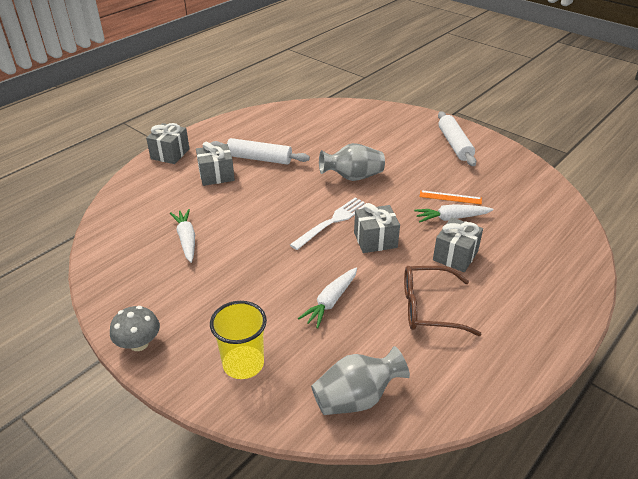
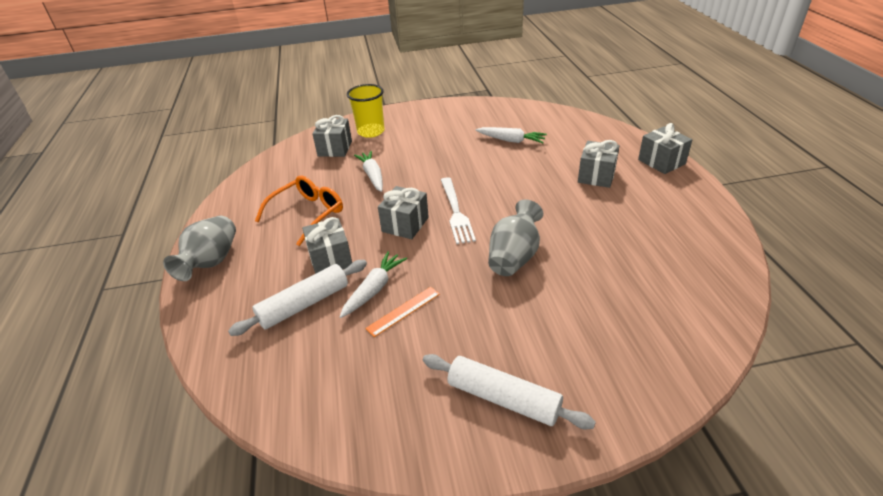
camera: 130 degrees right, 0 degrees up
grey mushroom [110,306,160,351] -> none
white rolling pin [211,138,310,165] -> white rolling pin moved to [228,260,367,336]
grey vase [311,346,410,415] -> grey vase moved to [163,216,236,281]
brown glasses [404,266,481,336] -> orange glasses [255,176,343,246]
none -> grey gift [312,115,352,157]

